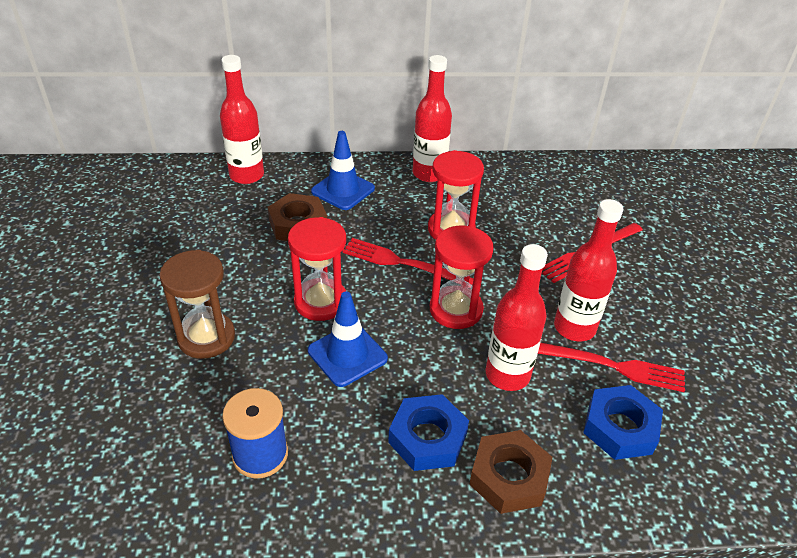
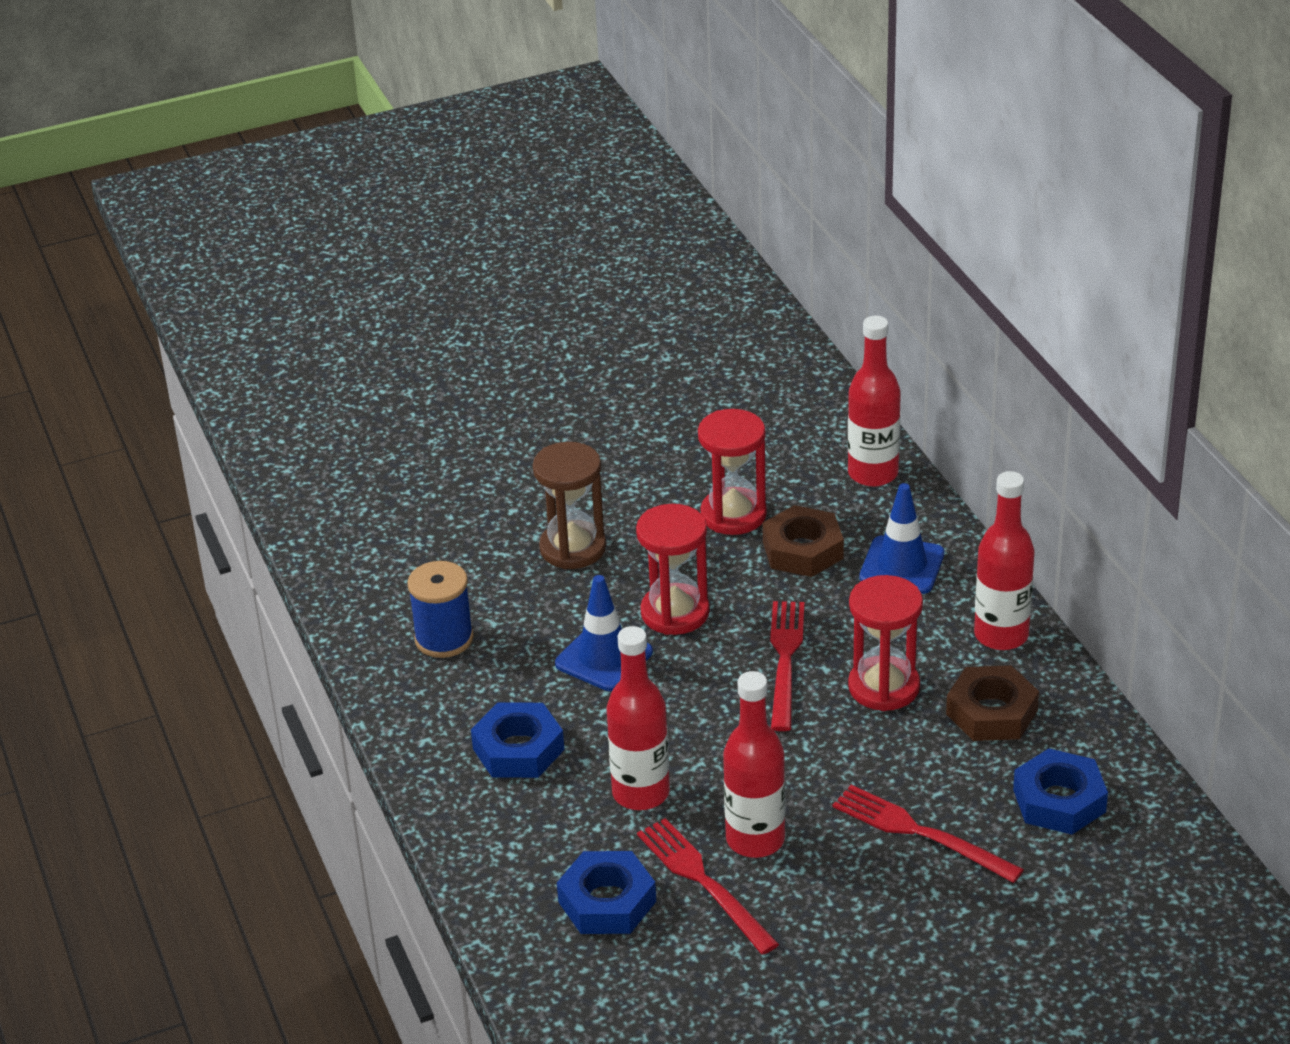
camera: 75 degrees right, 5 degrees down
red hourglass [430,225,494,329] -> red hourglass moved to [698,409,767,535]
brown nut [469,430,553,514] -> brown nut moved to [946,665,1039,741]
red fork [538,343,685,392] -> red fork turned 150 degrees clockwise [637,818,779,955]
none -> blue nut [1013,748,1108,835]

